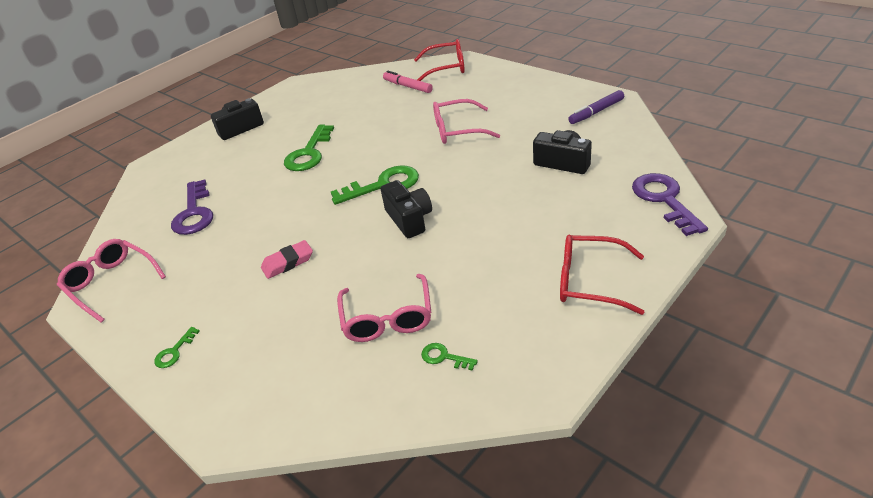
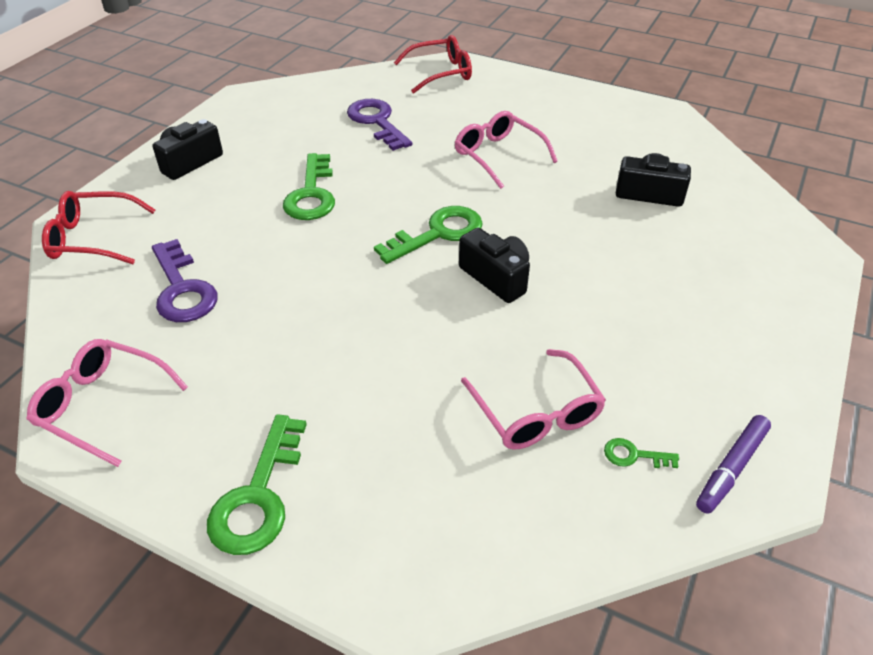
camera: 20 degrees left, 5 degrees up
green key [154,327,200,368] -> green key [207,414,307,555], size x2.13
pink eraser [261,240,313,279] -> none
pink marker [383,71,433,93] -> none
pink glasses [433,99,500,144] -> pink glasses turned 75 degrees clockwise [454,111,558,189]
red glasses [560,235,644,315] -> red glasses moved to [42,191,155,264]
purple marker [568,90,624,124] -> purple marker moved to [696,415,771,514]
purple key [632,173,708,236] -> purple key moved to [347,99,412,151]

